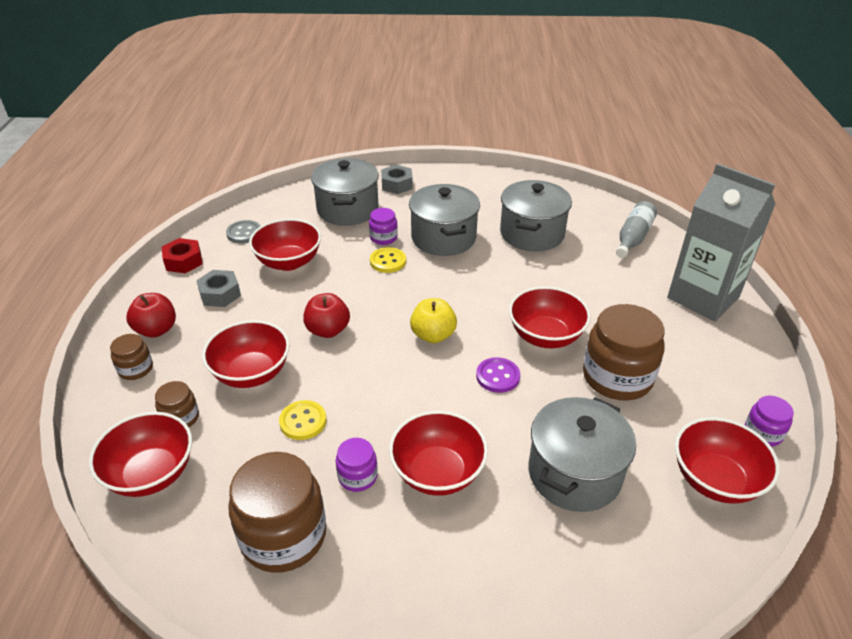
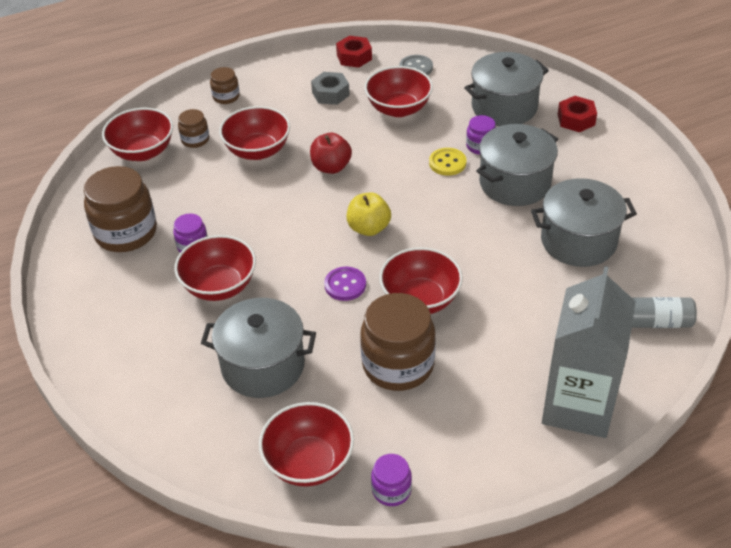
camera: 65 degrees right, 5 degrees up
red apple [126,293,176,337] -> none
yellow button [279,400,326,440] -> none
grey nut [381,165,413,194] -> red nut [558,96,597,132]

